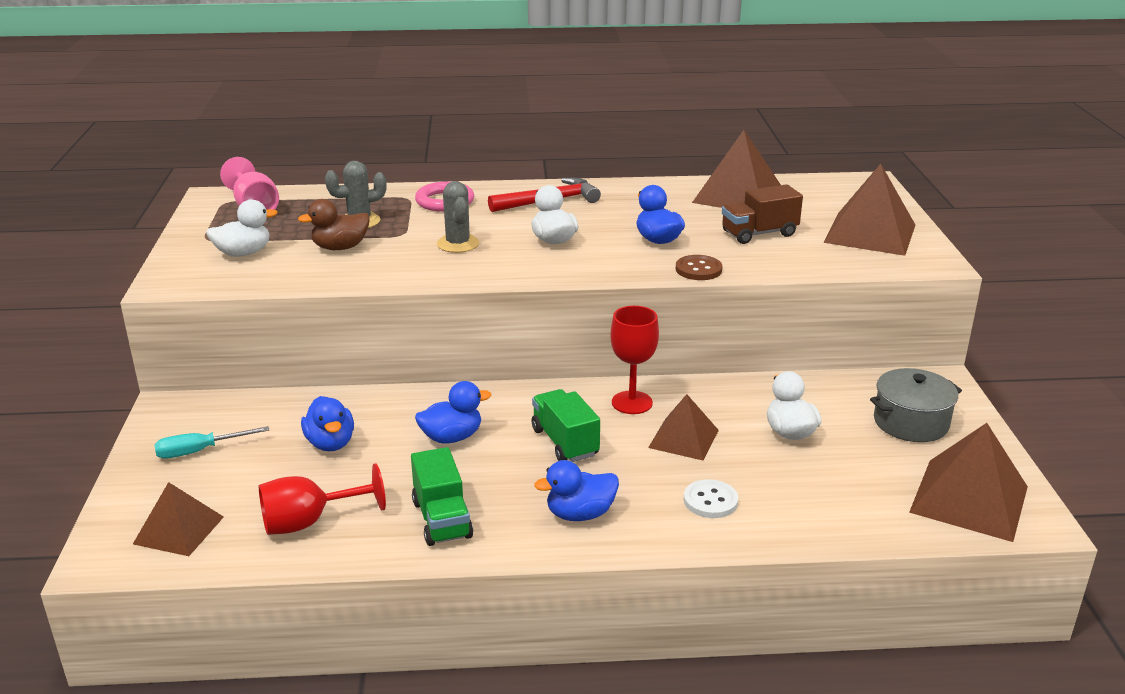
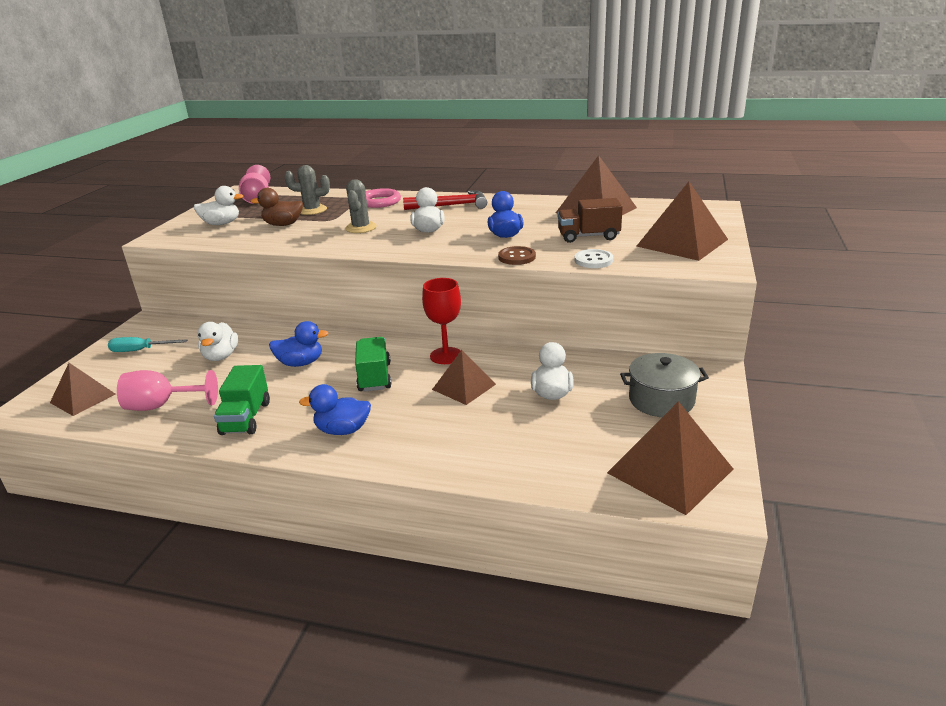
camera: 20 degrees right, 0 degrees up
red goblet [259,463,386,535] -> pink goblet [117,370,218,411]
blue duck [301,396,354,451] -> white duck [198,322,238,361]
white button [684,479,739,518] -> white button moved to [574,249,613,268]

